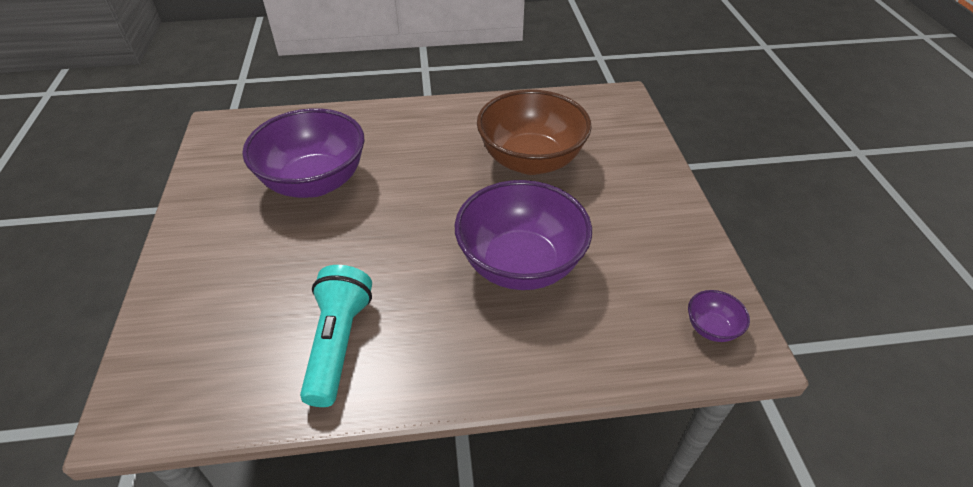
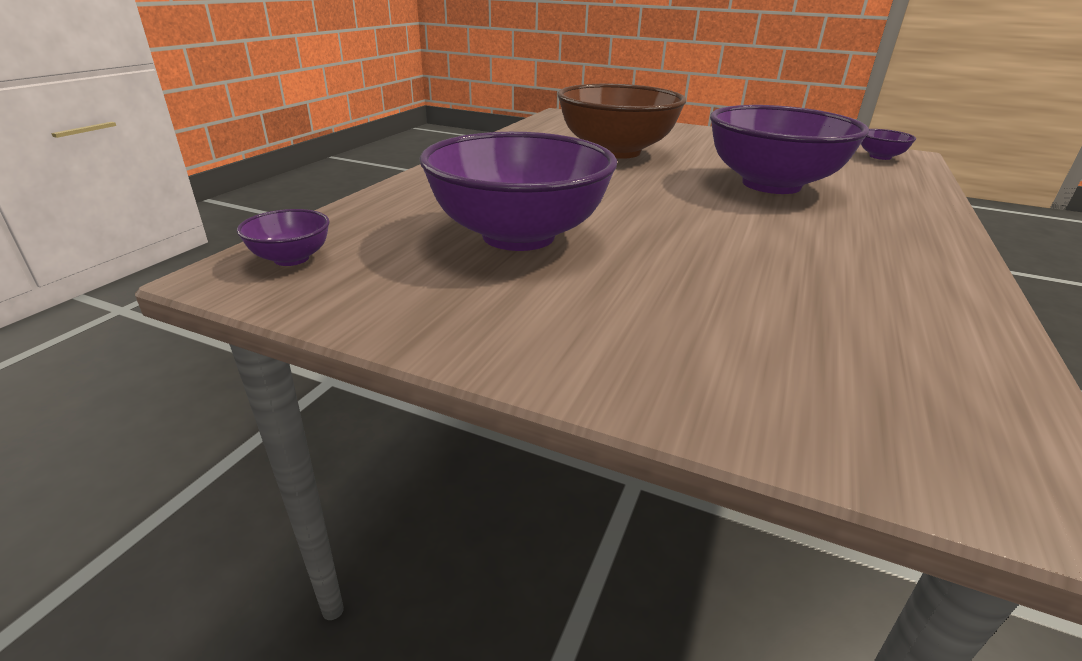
camera: 60 degrees left, 15 degrees down
turquoise flashlight [300,265,372,407] -> none
none -> purple bowl [237,209,330,266]

